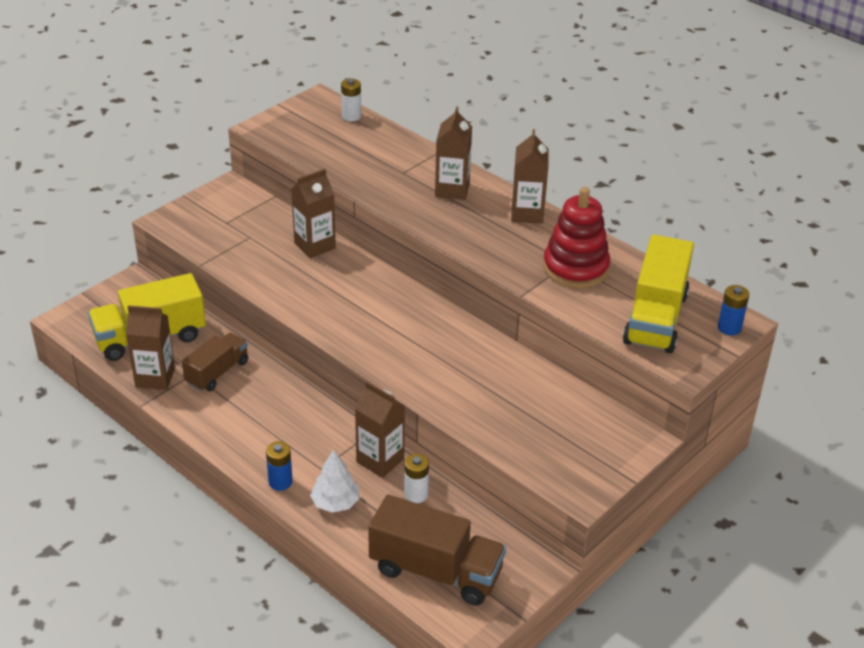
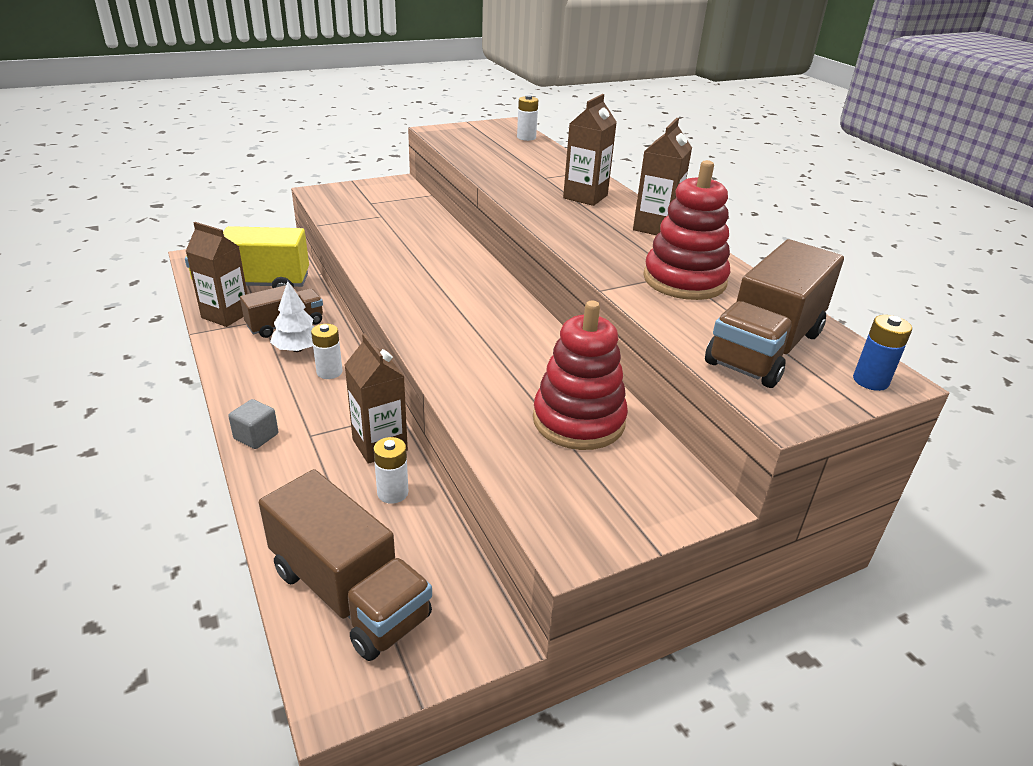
camera: 20 degrees right, 5 degrees down
blue battery [266,441,293,491] -> grey cube [228,399,278,449]
brown carton [291,169,336,258] -> none
white tree [310,449,359,513] -> white tree moved to [270,281,315,352]
yellow truck [623,235,694,353] -> brown truck [705,239,844,388]
none -> white battery [311,324,343,379]
none -> red stacking toy [533,301,628,450]

